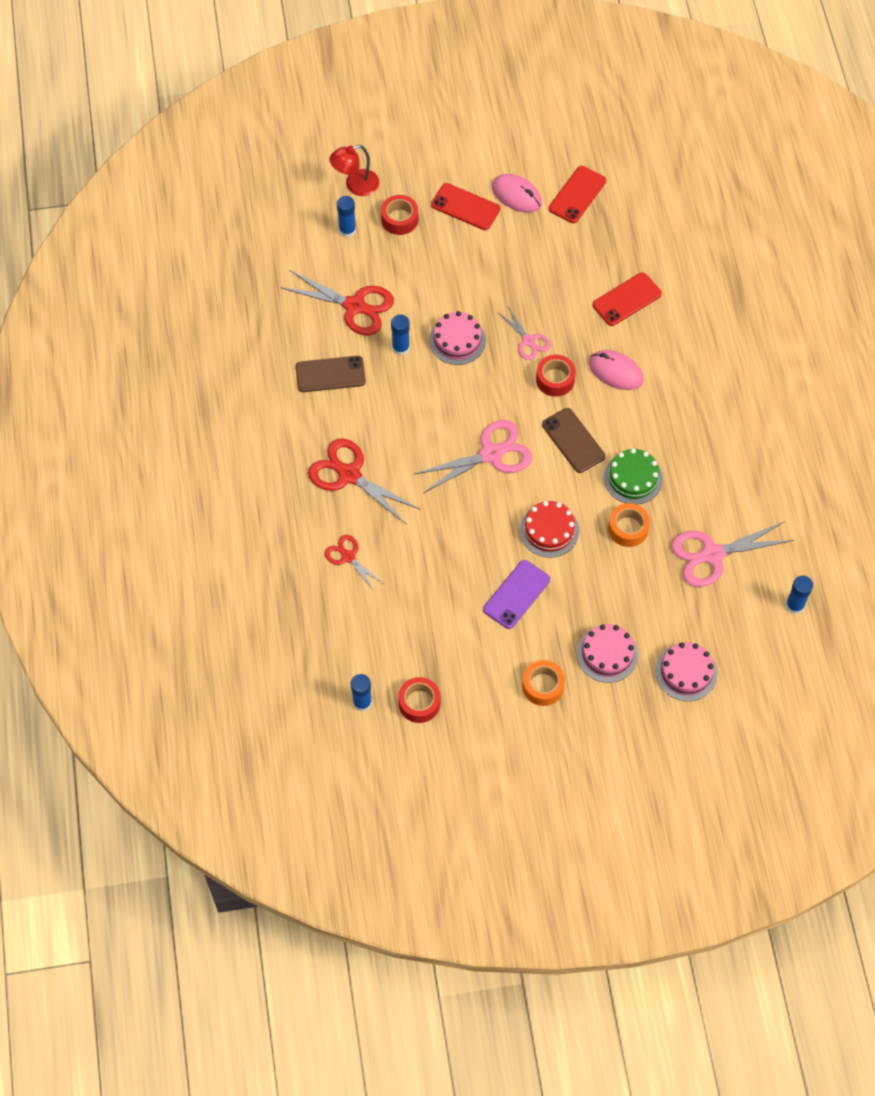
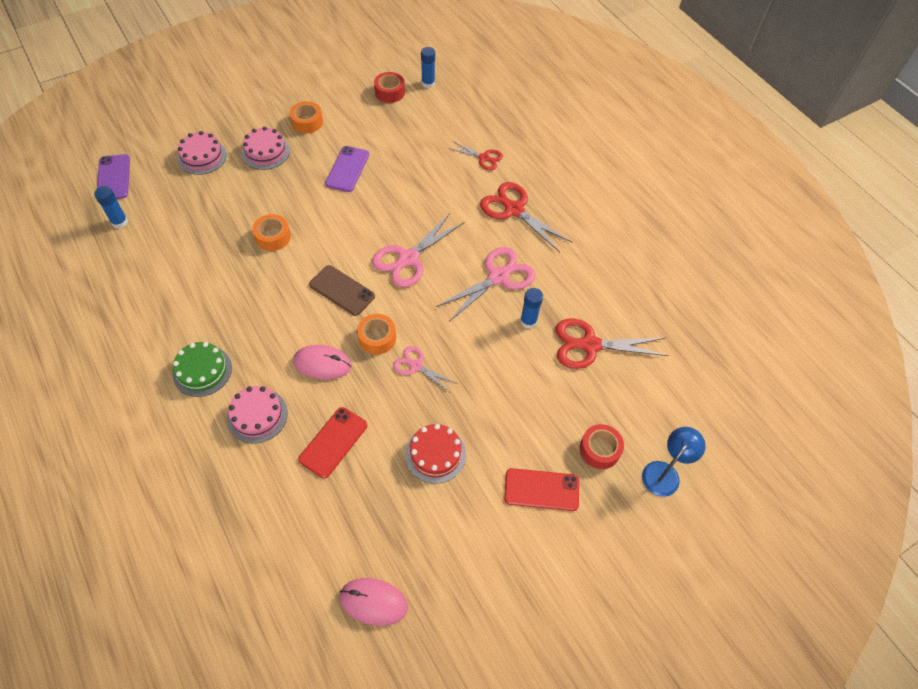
camera: 155 degrees right, 5 degrees down
brown phone [296,356,366,392] -> none
red scissors [308,438,421,525] -> red scissors turned 150 degrees counterclockwise [480,182,573,252]
red lamp [329,145,379,196] -> blue lamp [642,427,706,497]
blue glue stick [337,196,356,238] -> none
pink cake [429,311,486,365] -> pink cake moved to [227,386,288,444]
pink mouse [492,174,542,213] -> pink mouse moved to [339,578,408,626]
red cake [520,501,579,558] -> red cake moved to [405,424,466,484]
red tape [536,355,576,397] -> orange tape [357,314,396,354]
red phone [549,166,606,223] -> none
green cake [604,448,663,504] -> green cake moved to [172,342,232,397]
pink scissors [671,521,794,587] -> pink scissors moved to [436,247,535,321]
none -> purple phone [97,154,130,199]

